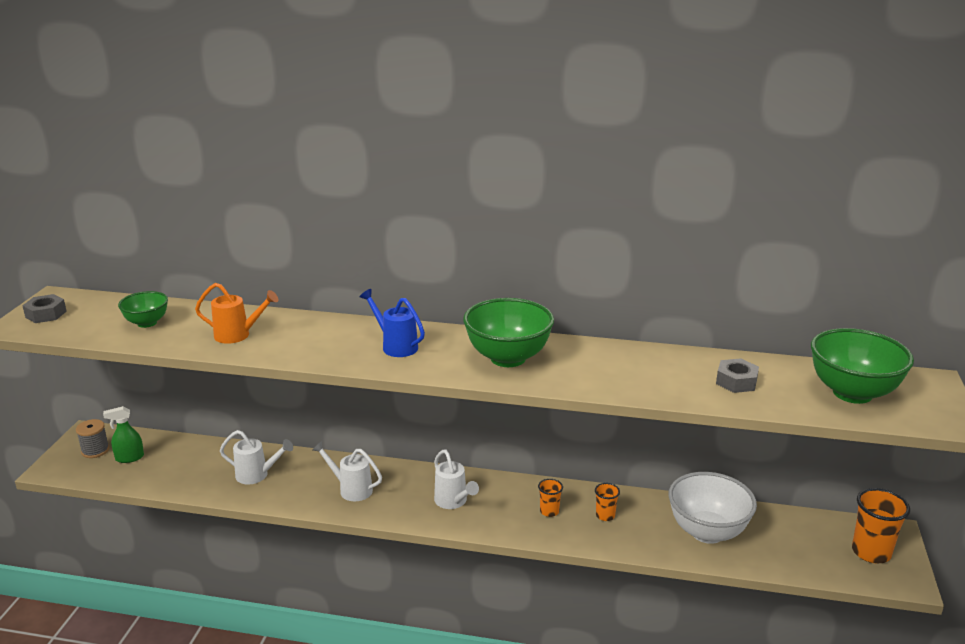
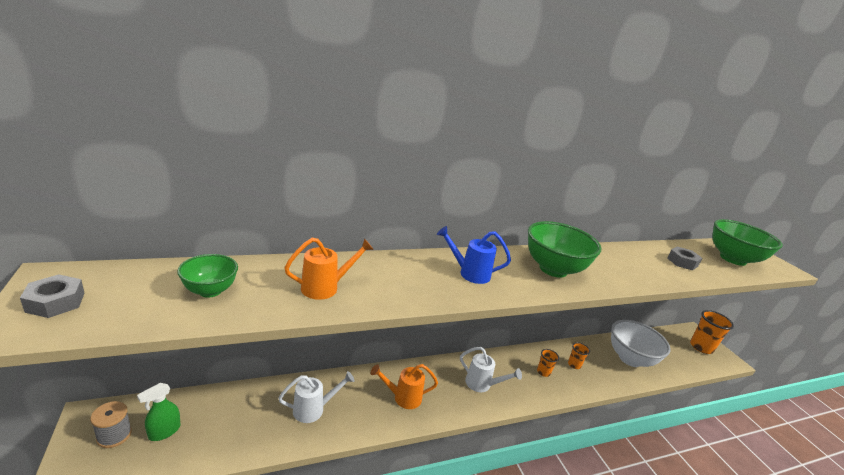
camera: 35 degrees left, 0 degrees up
white watering can [312,441,382,501] -> orange watering can [371,364,438,409]

